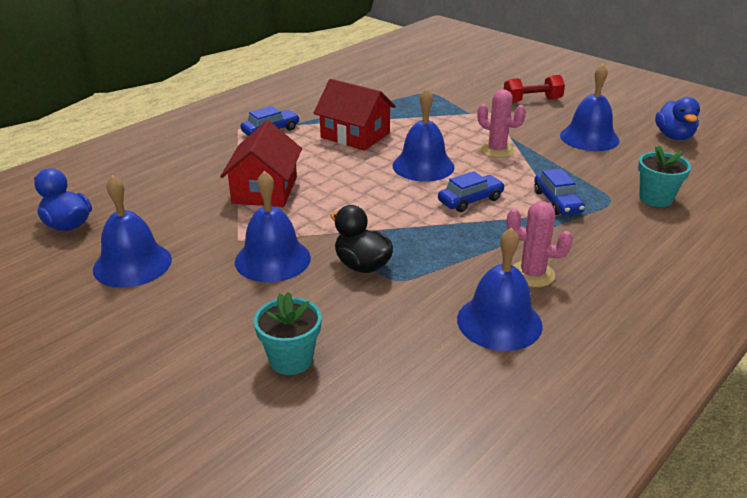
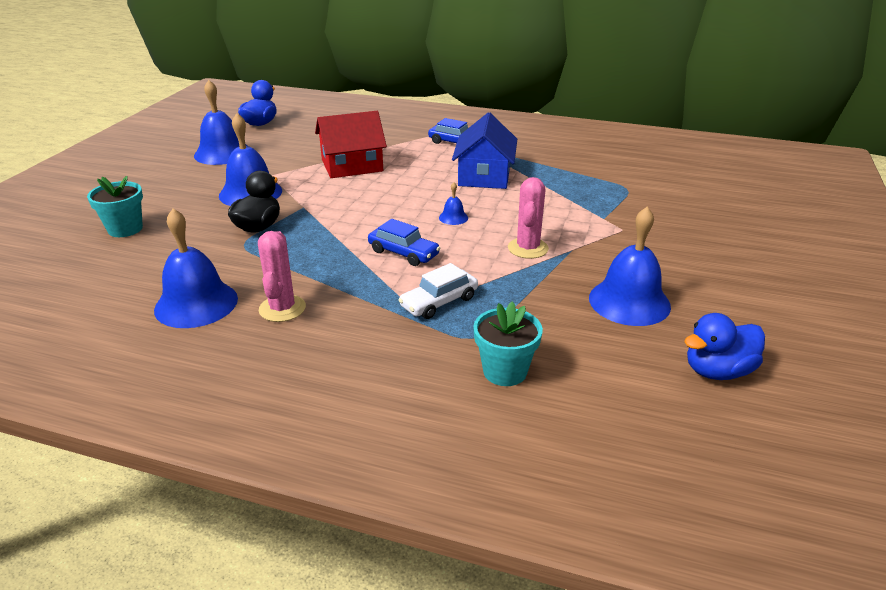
camera: 65 degrees right, 0 degrees up
red house [314,79,396,151] -> blue house [452,112,517,189]
blue bell [392,88,455,182] -> blue bell [439,182,468,225], size x0.44
red dumbbell [504,75,565,103] -> none
blue car [534,169,585,215] -> white car [398,263,478,319]

